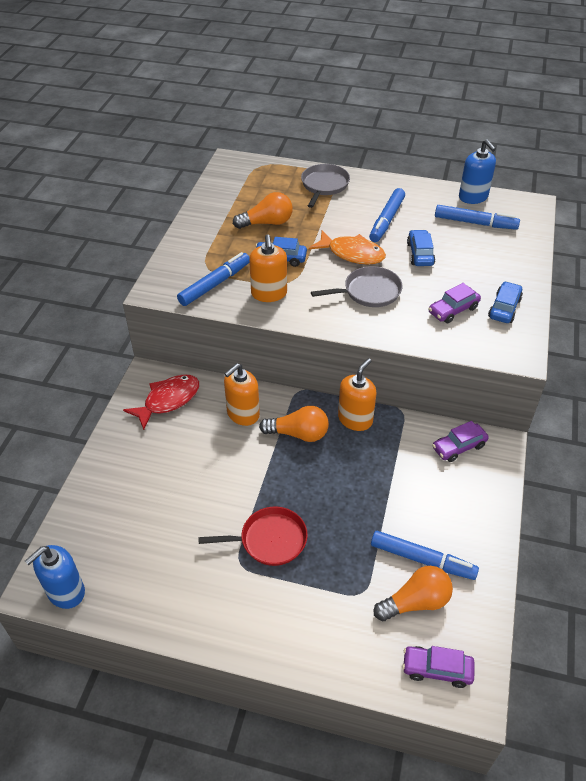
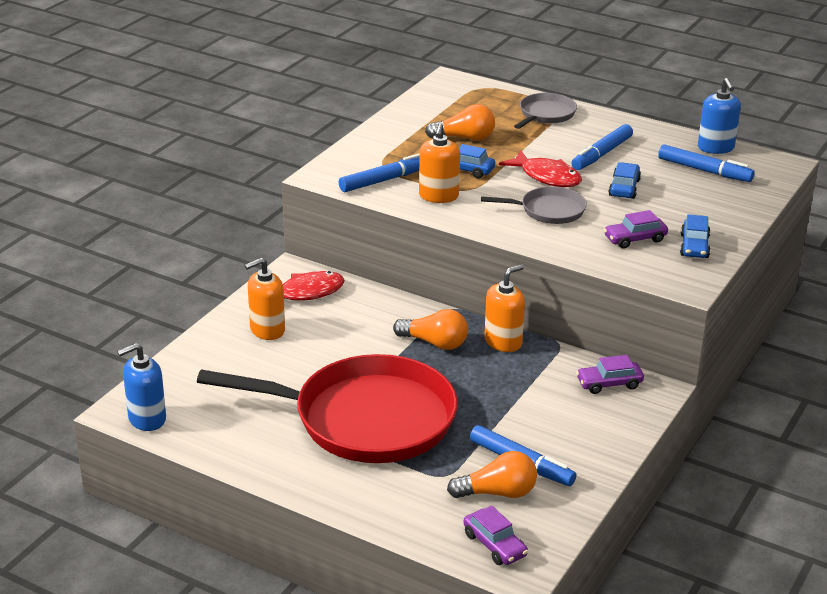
camera: 15 degrees right, 15 degrees down
red pan [198,507,308,566] -> red pan [197,354,458,463], size x2.23
orange soap dispenser [224,363,260,426] -> orange soap dispenser moved to [244,258,285,340]
orange fish [309,230,386,265] -> red fish [499,151,582,187]
purple car [402,646,475,688] -> purple car turned 150 degrees counterclockwise [464,506,528,565]
blue car [488,281,523,323] -> blue car turned 150 degrees clockwise [680,214,710,258]

